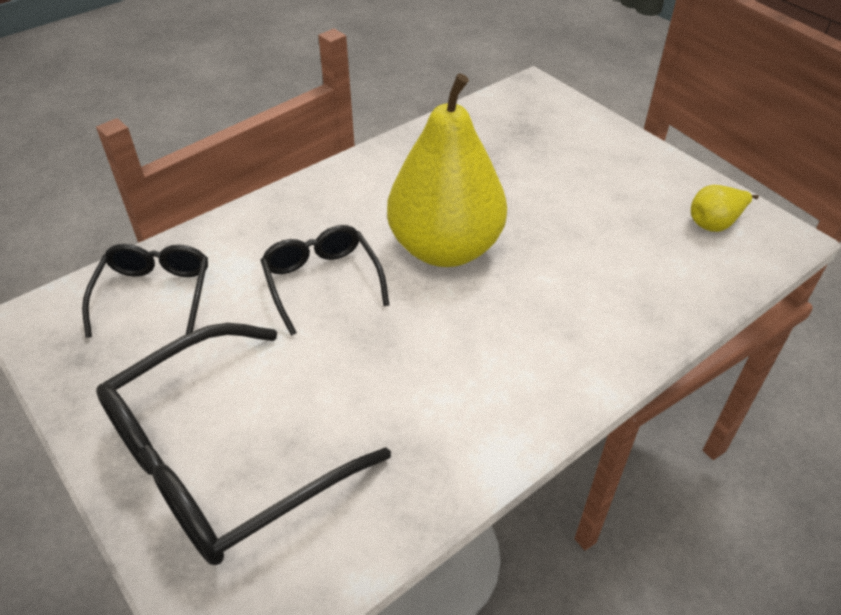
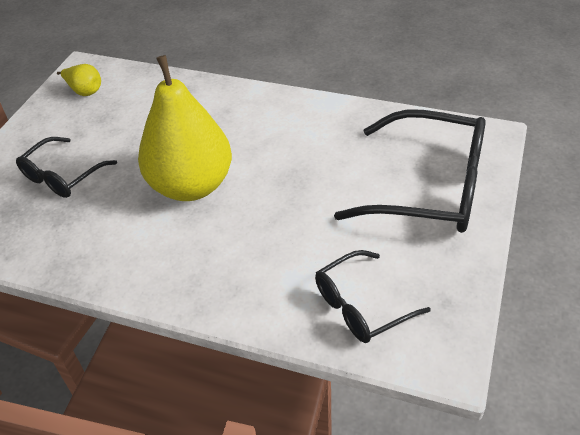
camera: 120 degrees left, 0 degrees up
black glasses [260,225,389,336] -> black glasses moved to [16,137,117,198]

